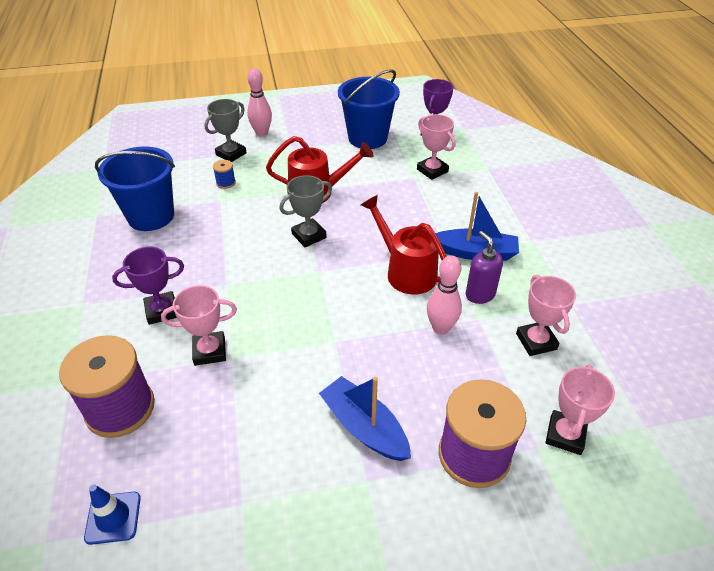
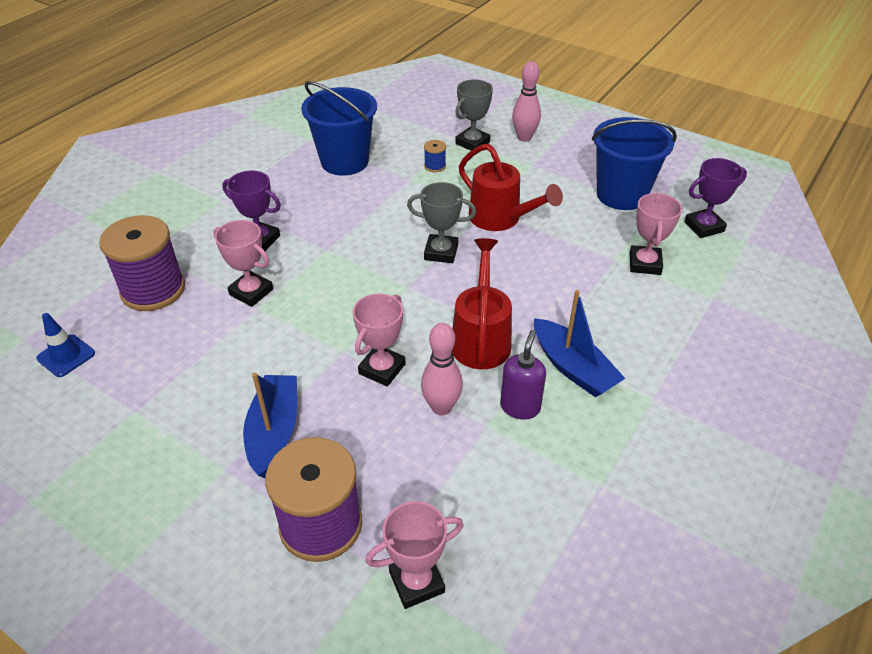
camera: 45 degrees right, 0 degrees up
grey trophy [204,99,247,162] -> grey trophy turned 45 degrees counterclockwise [455,79,493,151]
pink trophy [516,275,576,356] -> pink trophy moved to [353,293,405,387]

